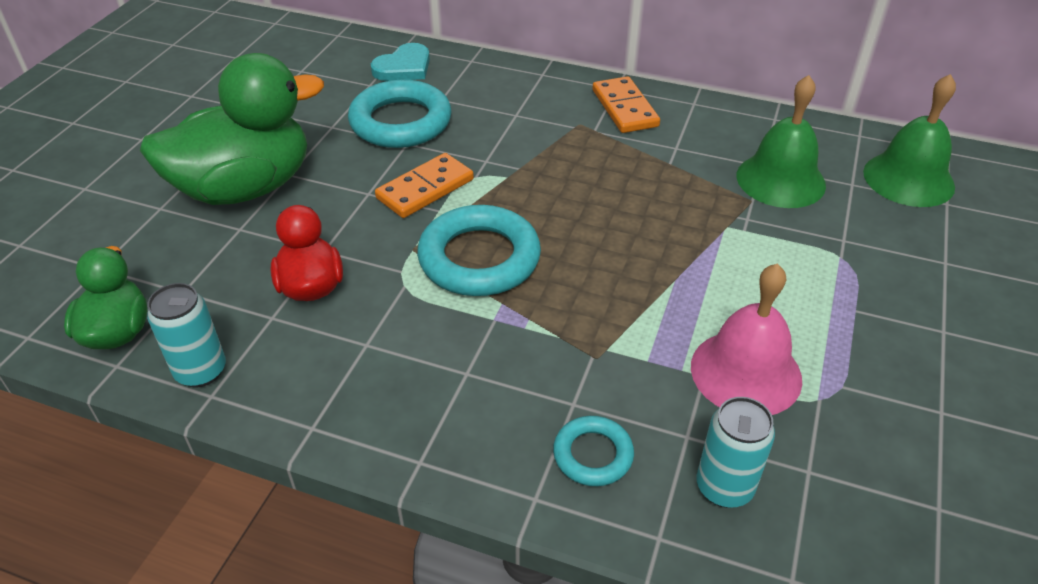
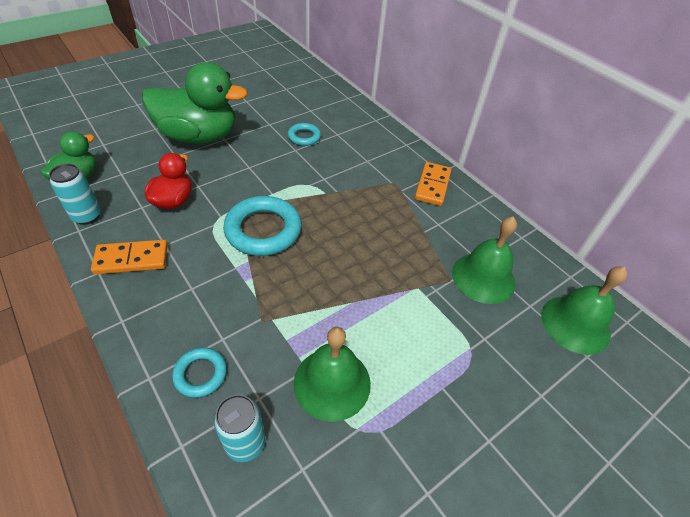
camera: 30 degrees right, 5 degrees up
turquoise ring [348,80,452,148] -> turquoise ring [288,123,321,146], size x0.53
turquoise heart [371,43,430,81] -> none
orange domino [375,153,474,218] -> orange domino moved to [91,240,168,274]
pink bell [691,263,802,415] -> green bell [294,327,371,422]

